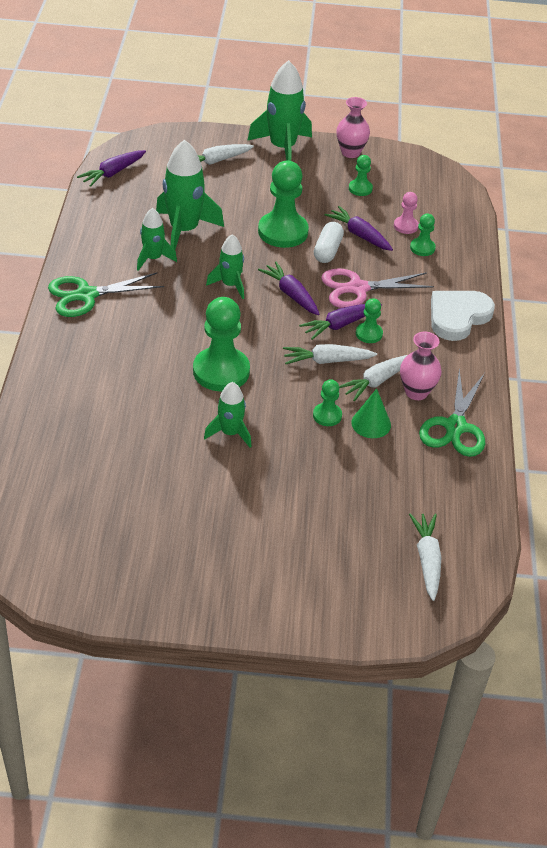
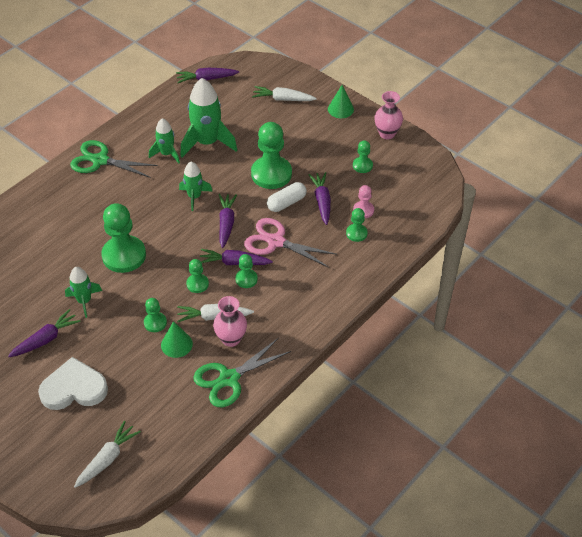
camera: 40 degrees right, 5 degrees up
green rocket [247,60,312,161] -> green cone [328,85,354,118]
white carrot [283,344,377,364] -> green pawn [186,259,209,293]
white heart [431,291,495,341] -> white heart moved to [38,357,108,410]
none -> purple carrot [8,309,81,357]

